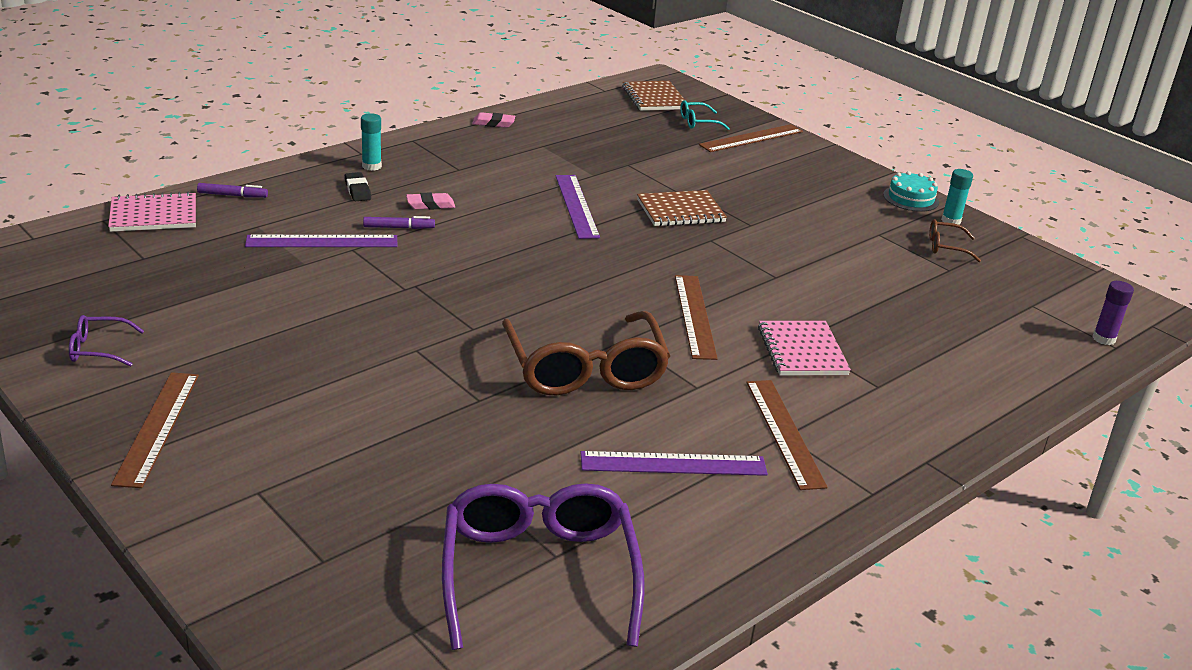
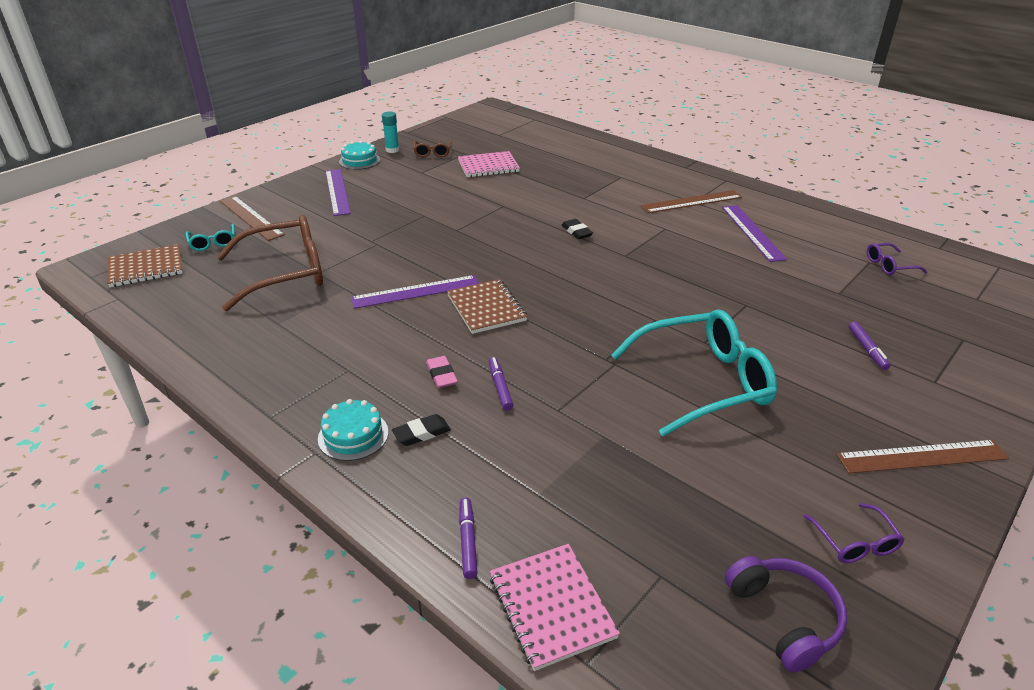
camera: 95 degrees left, 5 degrees up
purple ruler [245,235,397,247] -> purple ruler moved to [326,169,351,216]
turquoise glue stick [361,113,382,171] -> turquoise cake [318,399,388,461]
purple glasses [442,483,644,650] -> purple glasses [867,243,927,275], size x0.44
pink eraser [472,112,515,128] -> none
brown glasses [502,311,670,395] -> brown glasses moved to [217,215,323,311]
brown notebook [637,190,727,226] -> brown notebook moved to [447,279,528,334]
brown ruler [675,275,718,360] -> black eraser [562,219,593,239]
pink notebook [758,321,851,375] -> pink notebook moved to [458,151,520,177]
purple glue stick [1093,281,1134,345] -> none
none -> turquoise glasses [611,309,777,436]
none -> purple headphones [725,556,847,673]
none -> purple marker [849,321,890,370]

